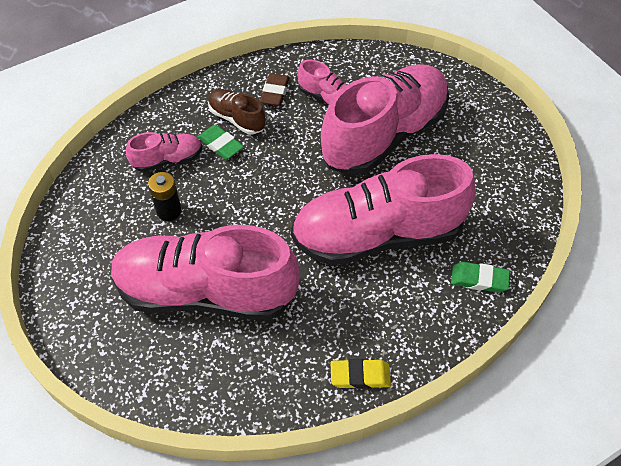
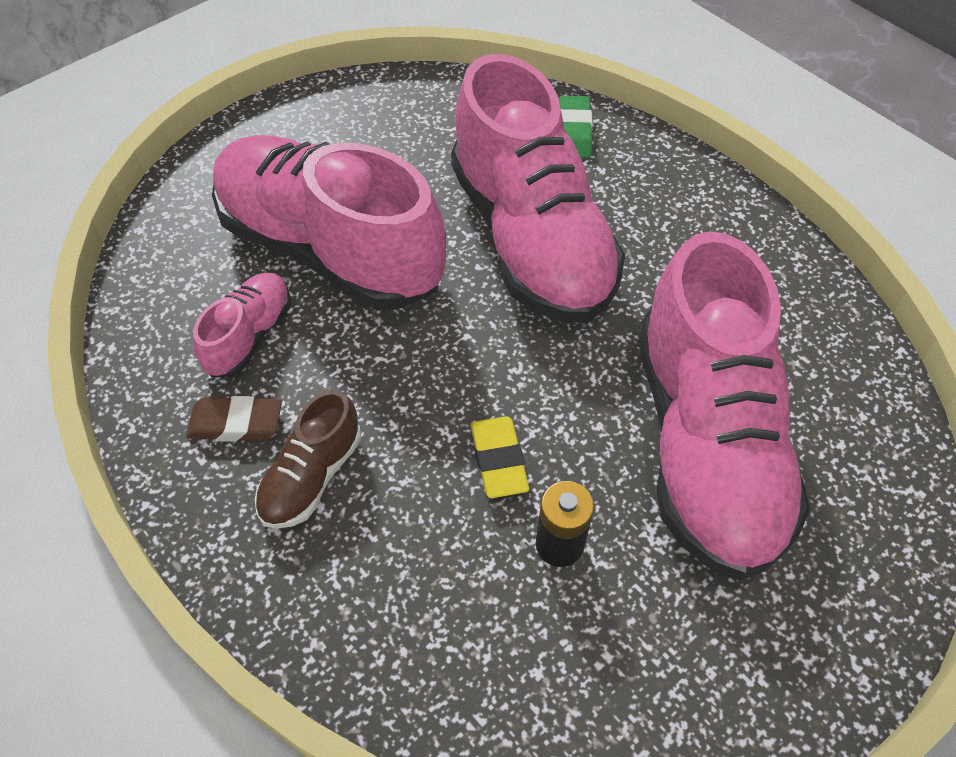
camera: 100 degrees left, 0 degrees up
pink shoe [126,132,202,172] -> none
green eraser [198,124,244,160] -> none
yellow eraser [331,359,391,389] -> yellow eraser moved to [471,416,529,498]

